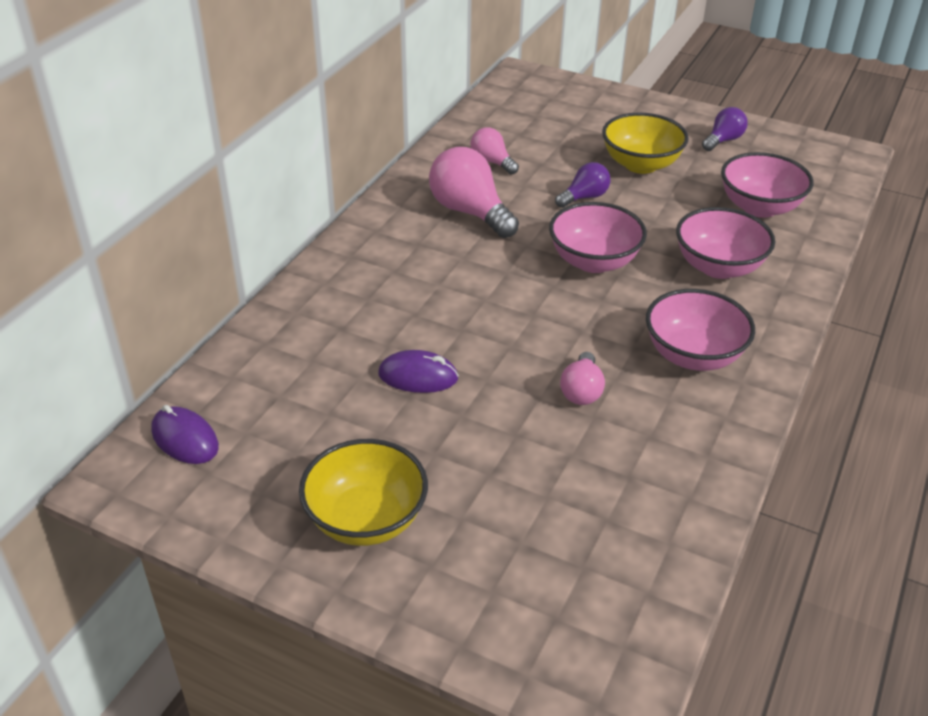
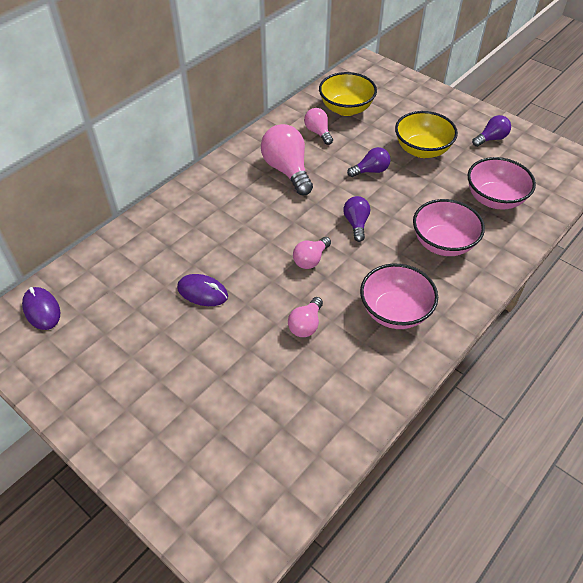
camera: 15 degrees right, 10 degrees up
yellow bowl [299,439,428,546] -> yellow bowl moved to [319,72,377,116]
pink bowl [549,202,647,273] -> purple light bulb [344,196,370,242]
none -> pink light bulb [293,237,331,269]

